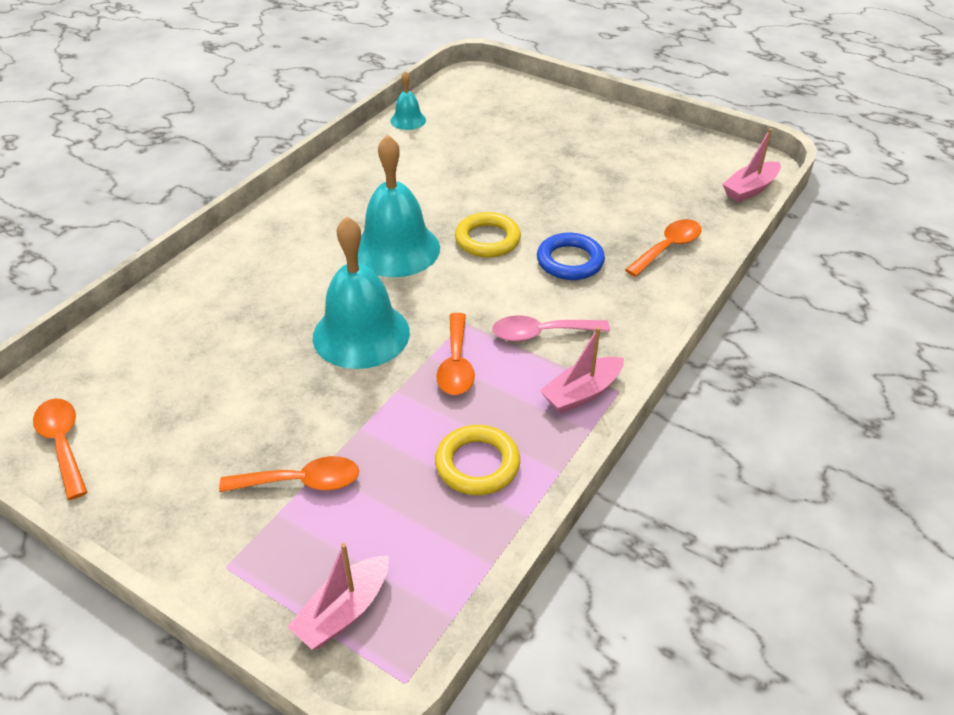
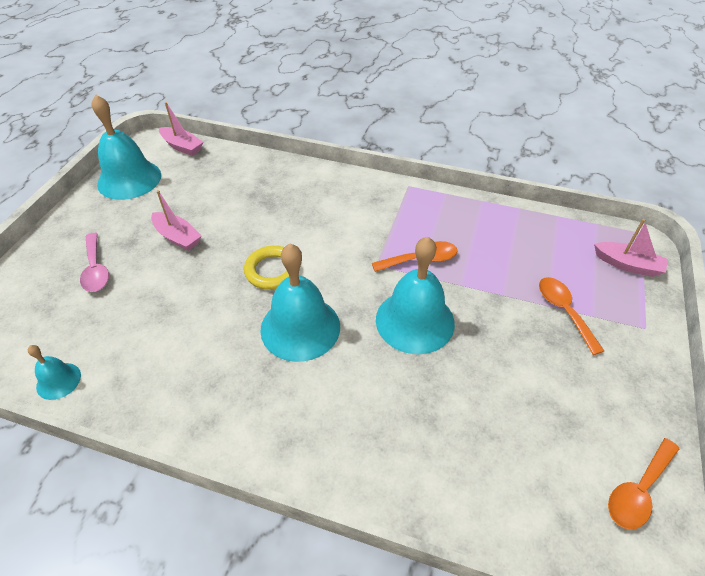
camera: 105 degrees left, 5 degrees up
yellow ring [435,425,520,495] -> none
pink spoon [492,316,610,342] -> pink spoon moved to [80,233,109,292]
blue ring [537,233,605,280] -> none
pink boat [540,327,624,413] -> pink boat moved to [151,190,201,251]
orange spoon [625,219,702,277] -> none
none -> turquoise bell [92,95,161,200]

